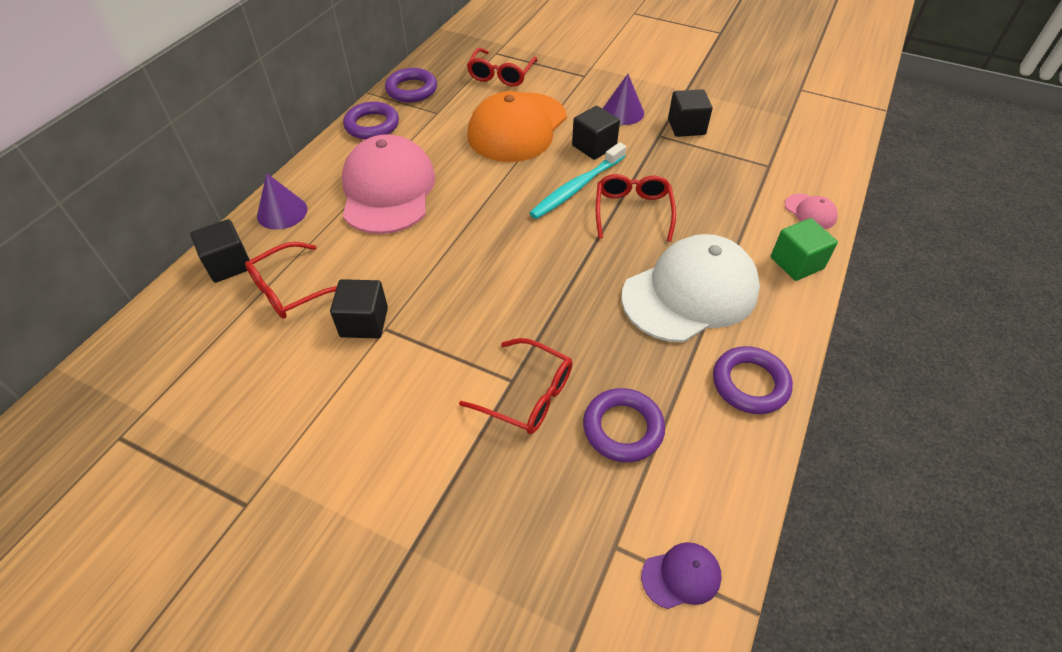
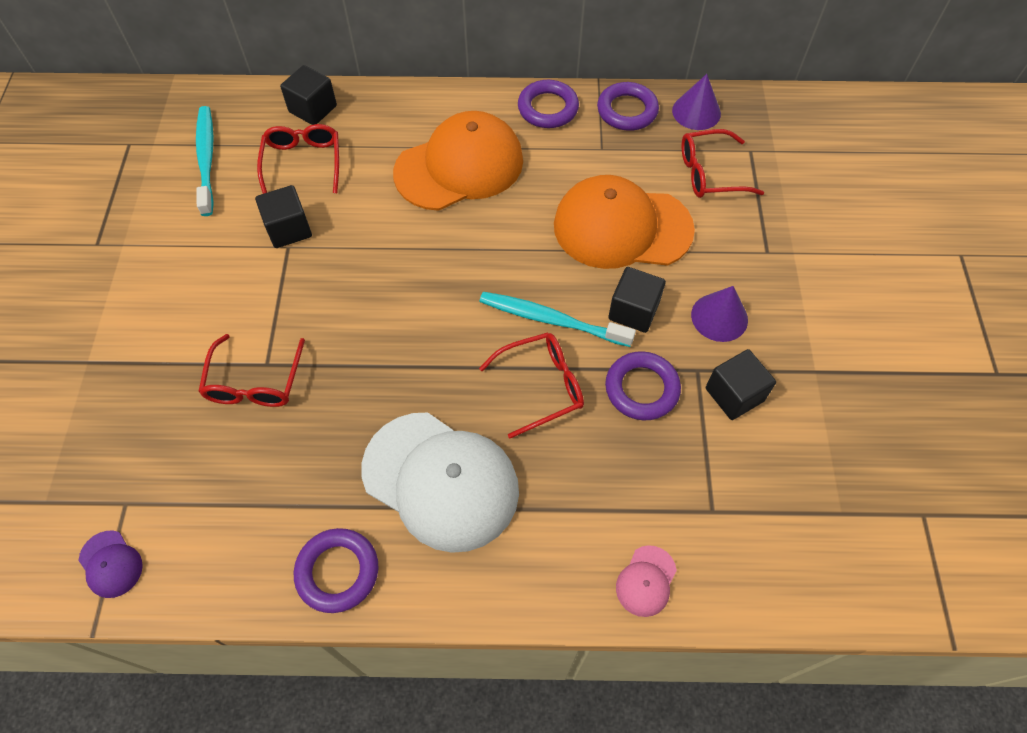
camera: 65 degrees right, 10 degrees up
red glasses [245,242,337,319] -> red glasses turned 60 degrees clockwise [257,124,339,194]
purple cone [257,173,308,230] -> purple cone moved to [672,74,721,130]
pink cap [342,134,435,234] -> orange cap [393,111,523,211]
purple ring [583,388,665,462] -> purple ring moved to [605,351,681,420]
green cube [771,218,838,281] -> none
none -> turquoise toothbrush [196,106,214,216]

